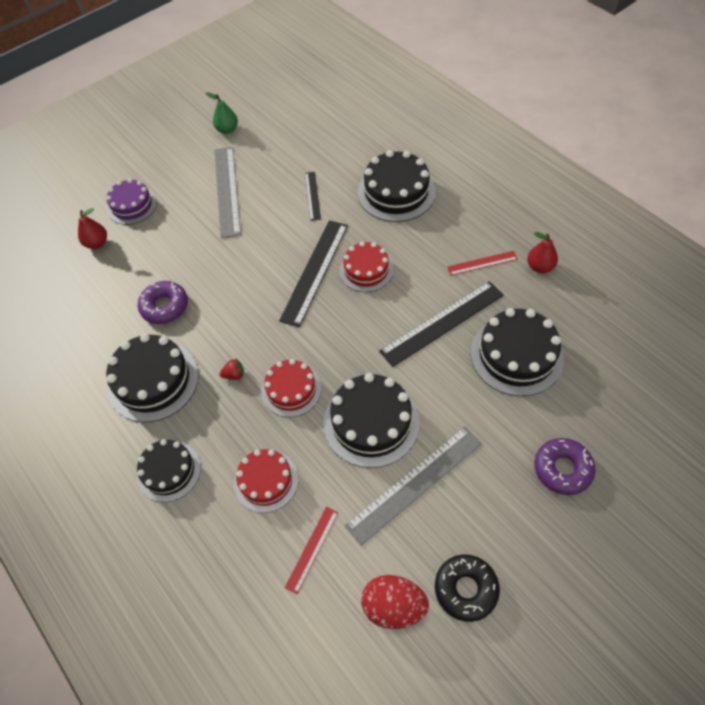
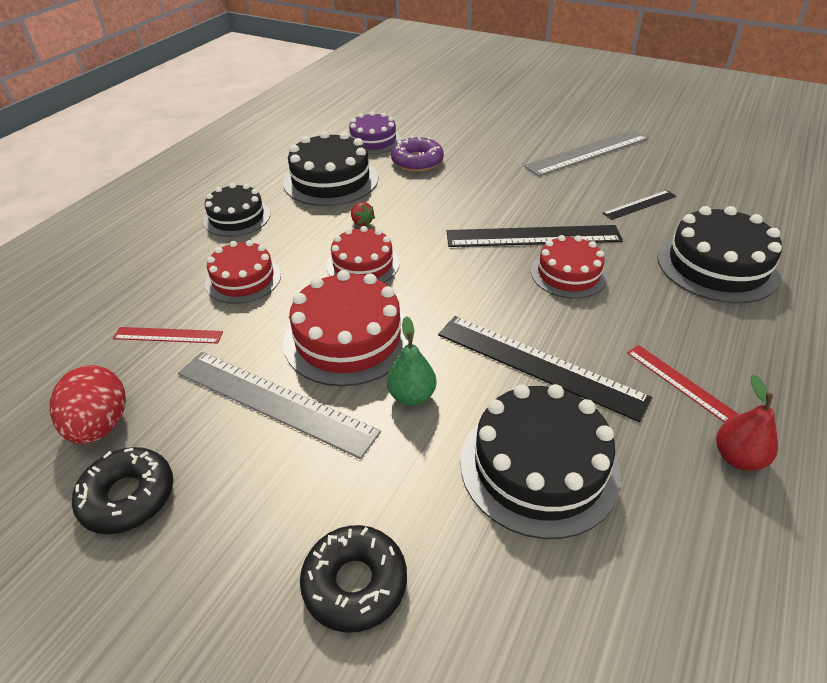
camera: 65 degrees right, 15 degrees down
red pear [78,208,107,249] -> none
purple cake [106,178,157,225] -> purple cake moved to [349,111,401,154]
green pear [206,92,238,134] -> green pear moved to [387,316,436,406]
black cake [323,373,420,468] -> red cake [283,270,413,386]
purple donut [535,438,596,495] -> black donut [300,525,407,633]

